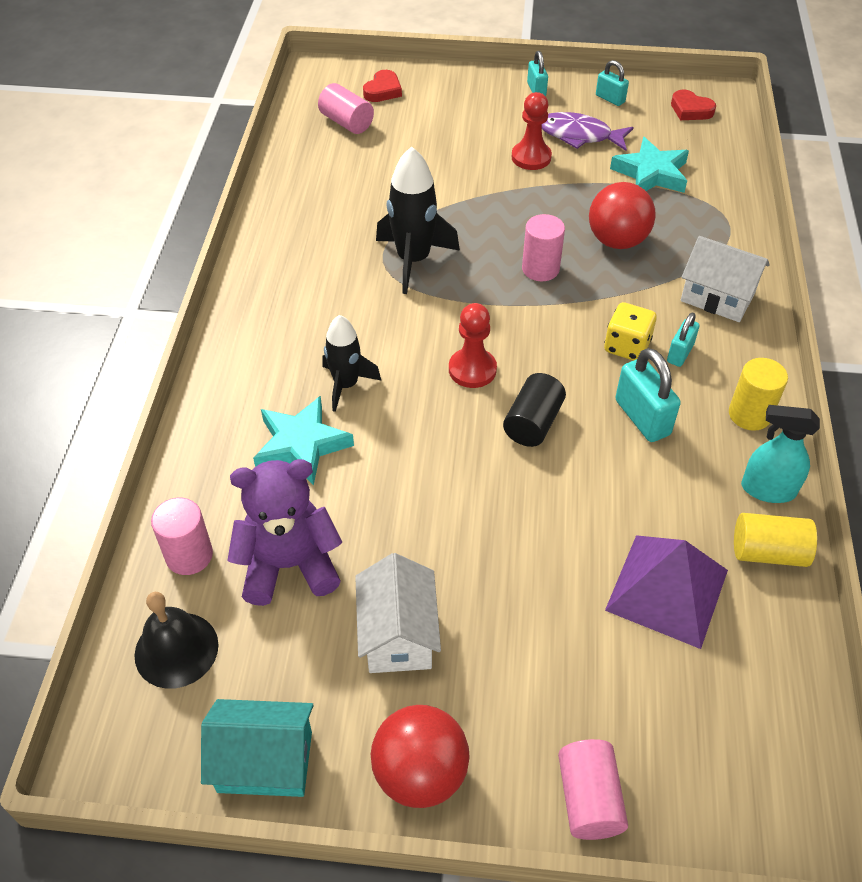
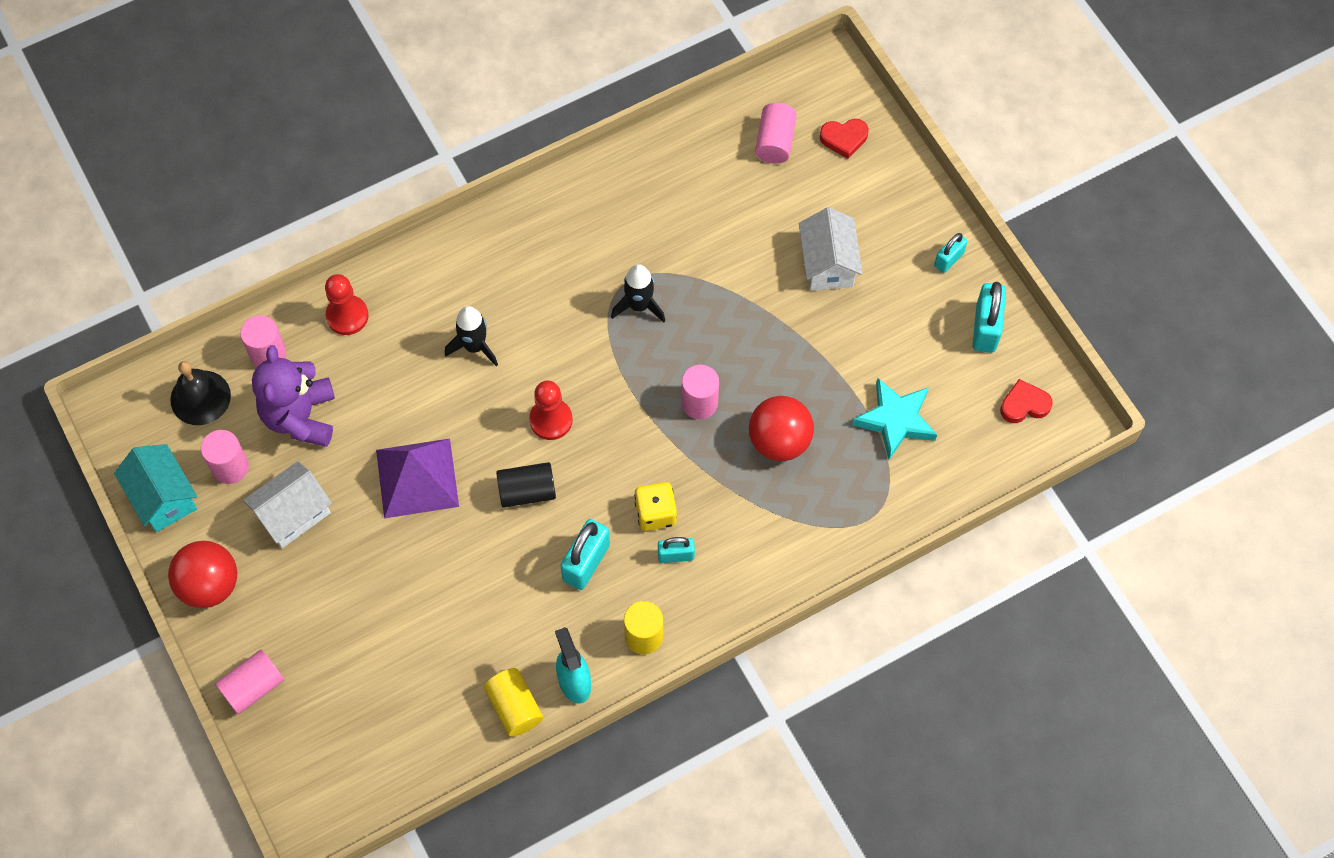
camera: 55 degrees right, 15 degrees up
purple teddy bear [227,459,342,606] -> purple teddy bear turned 135 degrees counterclockwise [252,345,335,447]
turquoise star [253,396,354,486] -> none
black rocket [376,147,460,294] -> black rocket [611,264,665,322], size x0.66
red pawn [512,92,552,170] -> red pawn moved to [325,274,369,335]
purple fish [542,112,634,151] -> none
turquoise padlock [596,60,629,106] -> turquoise padlock [973,282,1006,353], size x1.65
purple pyramid [605,535,728,649] -> purple pyramid moved to [376,439,459,518]
red heart [671,90,716,120] -> red heart turned 75 degrees clockwise [1000,379,1053,423]
white house [681,236,770,322] -> white house moved to [799,207,863,291]
none -> pink cylinder [201,430,249,484]

